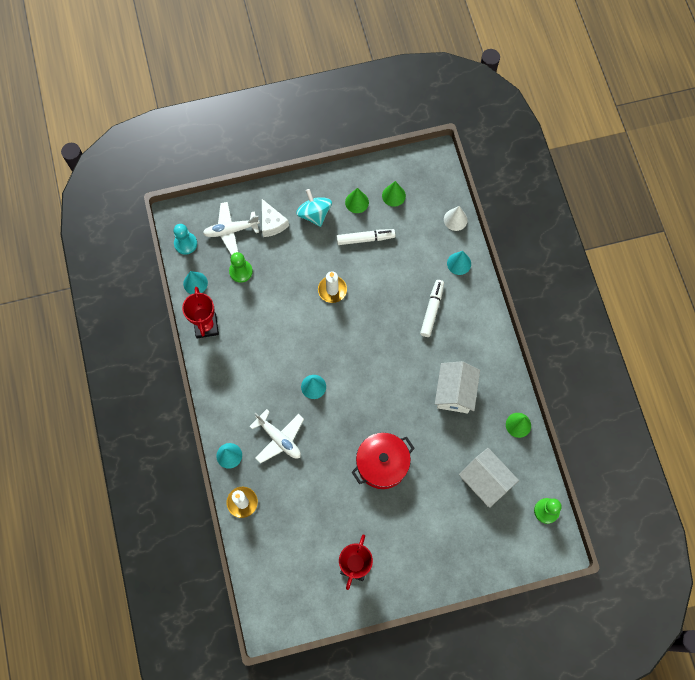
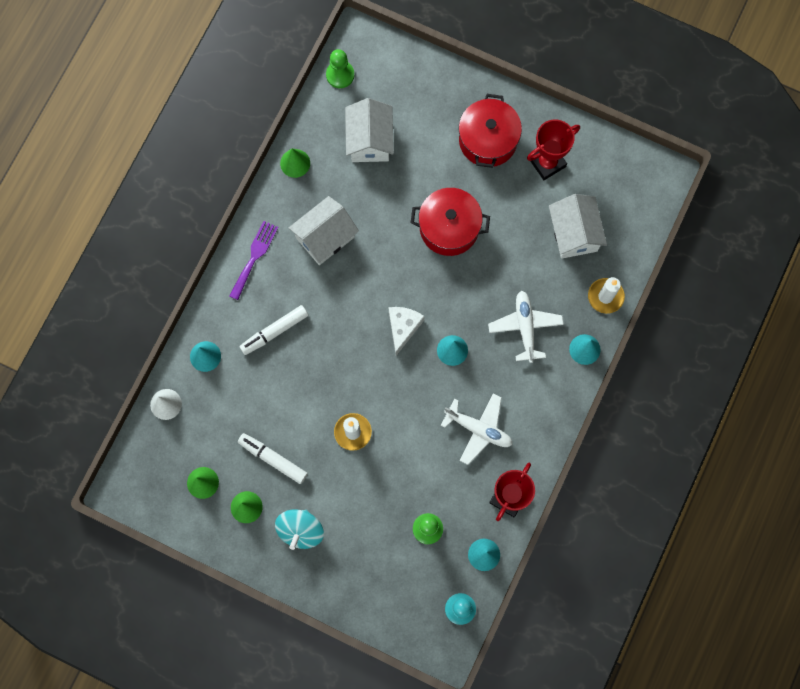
camera: 140 degrees left, 5 degrees up
white plane [203,202,260,255] -> white plane moved to [441,394,513,465]
white cheese [262,199,289,237] -> white cheese moved to [389,307,425,355]
none -> purple fork [229,221,278,300]
none -> red pot [459,94,522,168]
none -> white house [549,194,607,259]

